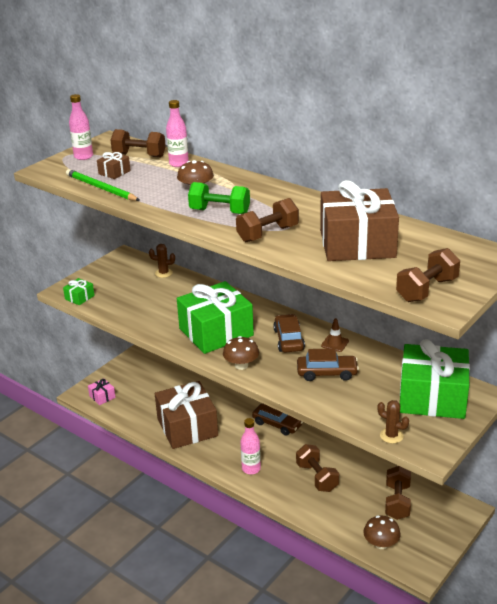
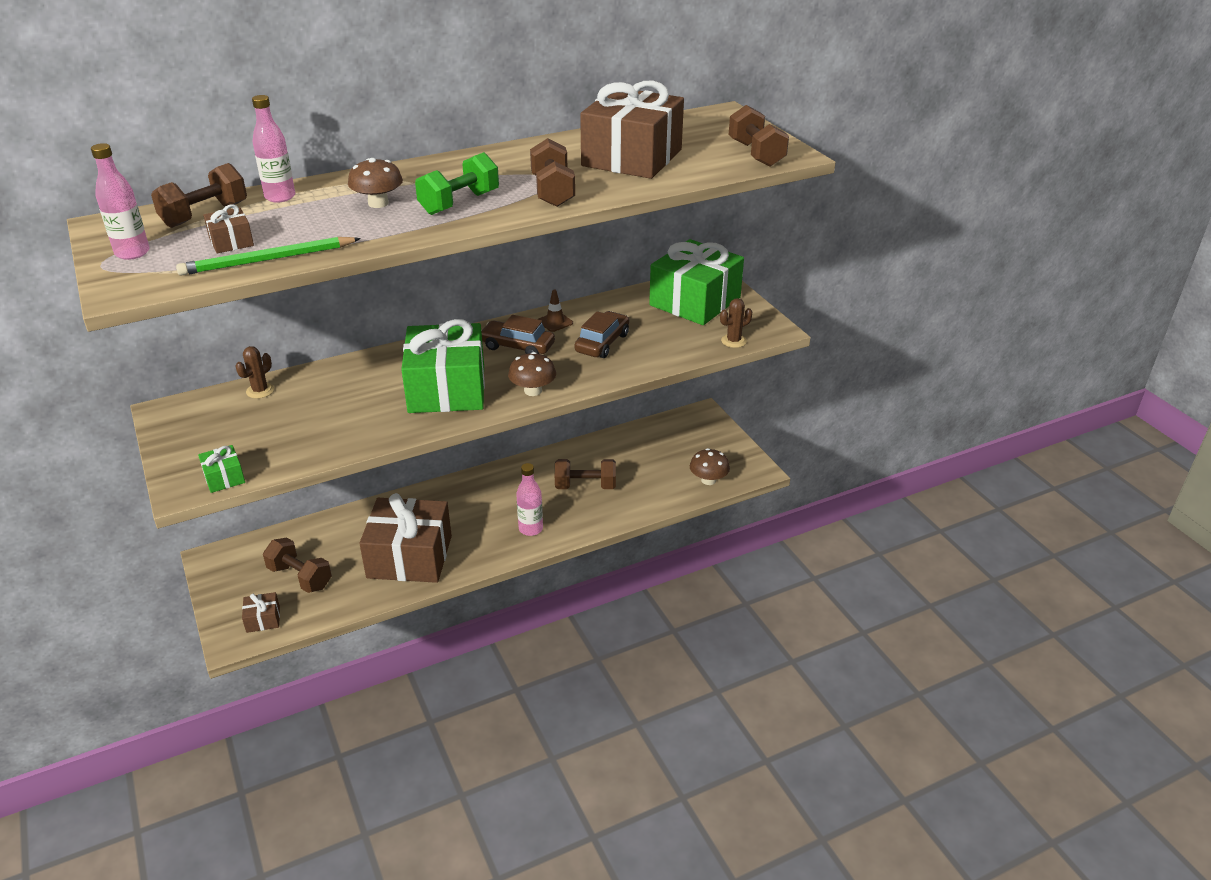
camera: 65 degrees left, 5 degrees up
pink gift [88,378,116,405] -> brown gift [242,592,280,633]
brown car [252,403,303,436] -> none
brown dumbbell [385,466,411,520] -> brown dumbbell moved to [263,538,332,593]

